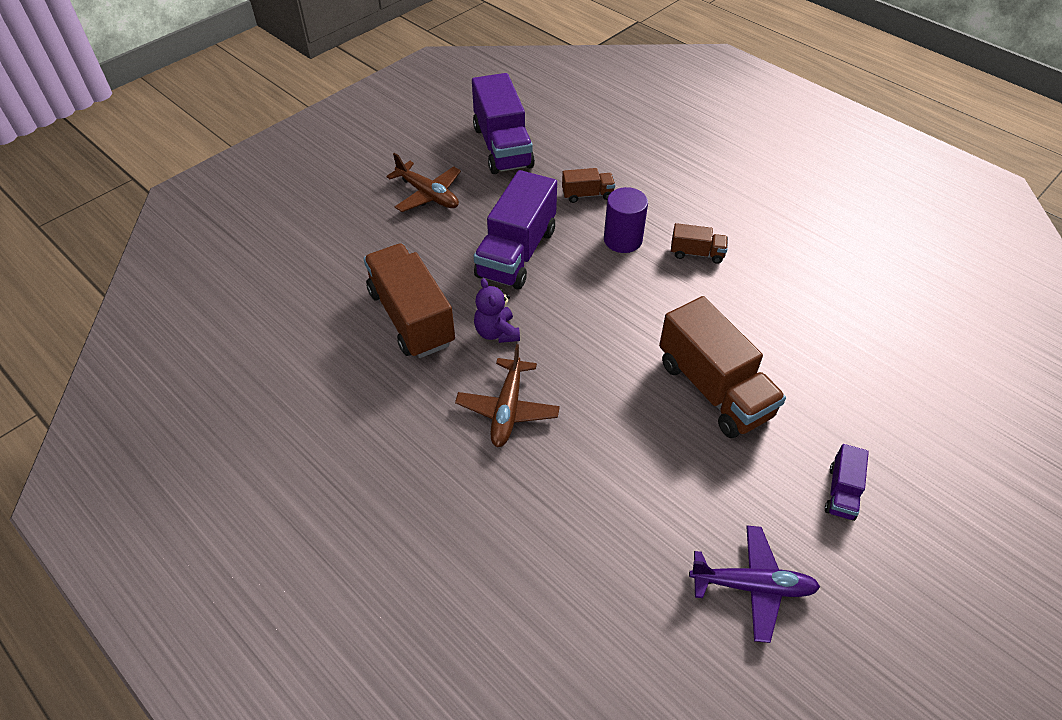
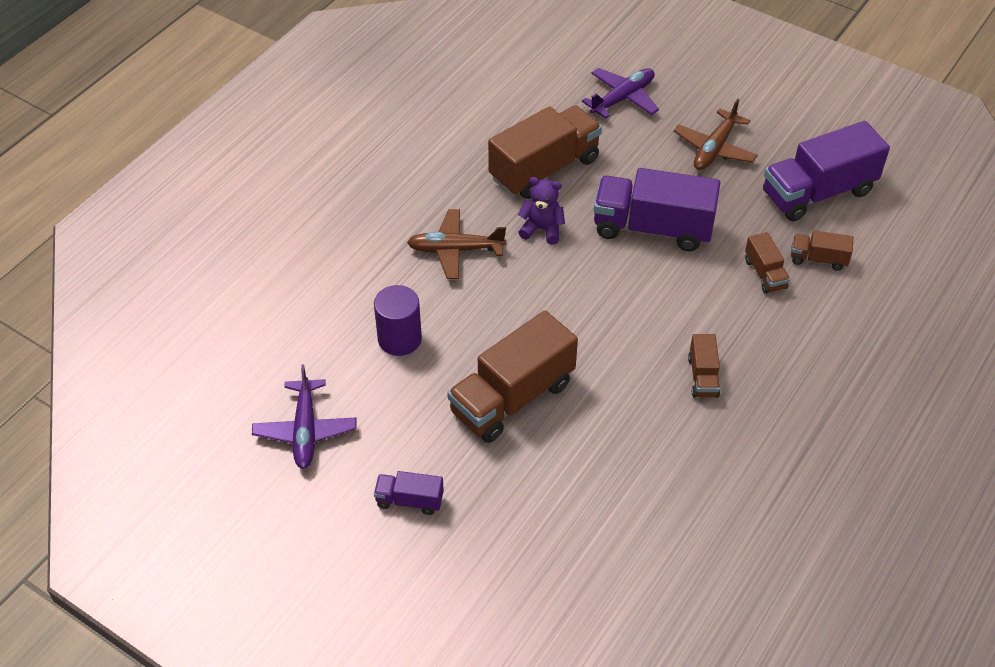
camera: 80 degrees right, 0 degrees up
purple teddy bear [474,278,520,343] -> purple teddy bear turned 45 degrees clockwise [518,177,565,245]
purple cylinder [604,187,648,253] -> purple cylinder moved to [374,285,422,356]
none -> purple plane [582,68,659,118]
none -> brown truck [791,231,853,271]

